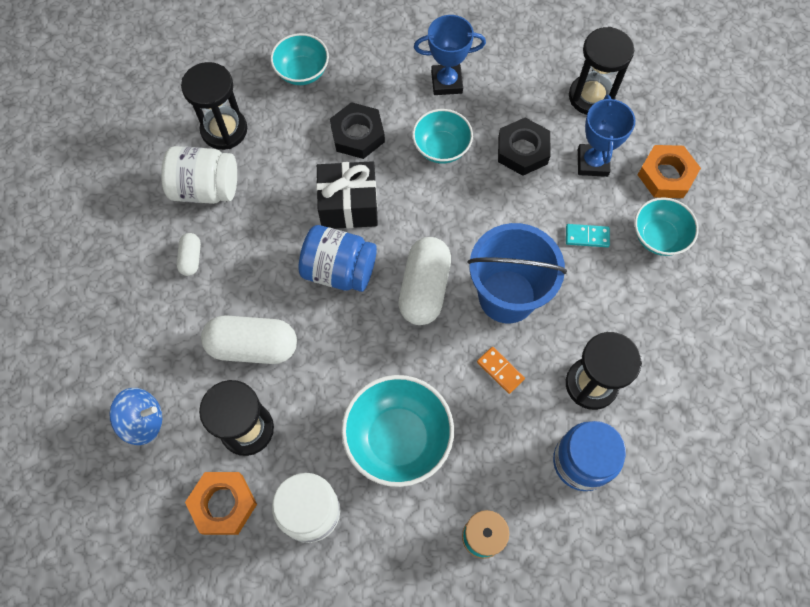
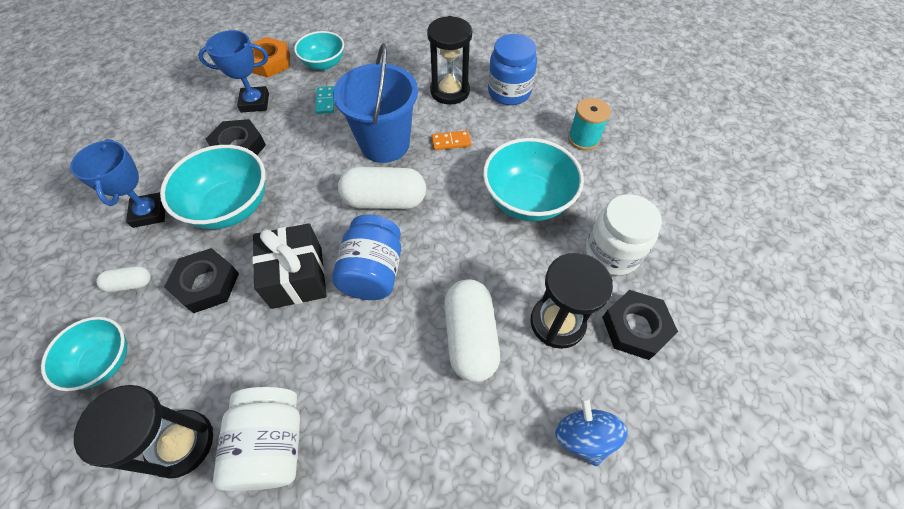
camera: 100 degrees left, 10 degrees down
white capsule [177,233,201,276] -> white capsule moved to [96,266,151,292]
orange nut [185,472,257,535] -> black nut [602,290,678,360]
turquoise bowl [412,109,473,164] -> turquoise bowl [160,145,265,229], size x1.58
orange domino [477,347,525,394] -> orange domino turned 45 degrees clockwise [432,130,471,150]
black hourglass [569,27,634,115] -> none

